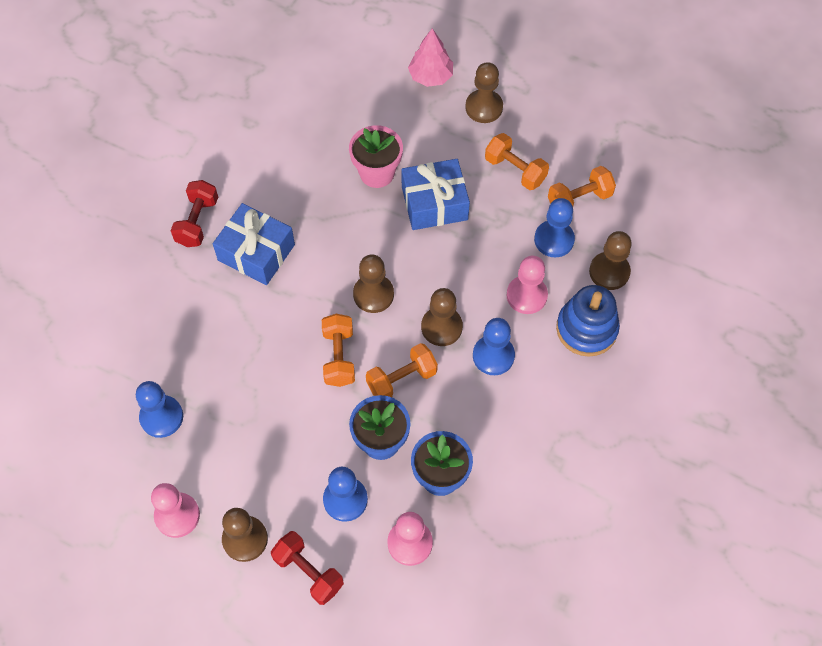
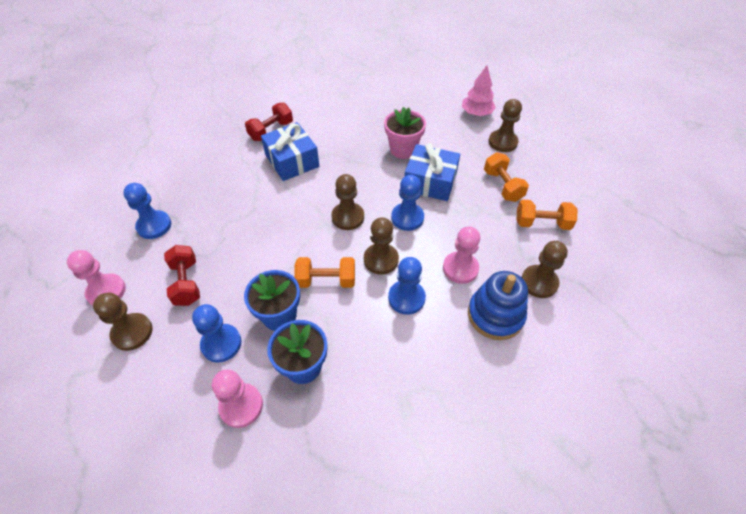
camera: 30 degrees right, 10 degrees down
red dumbbell [271,531,344,605] -> red dumbbell moved to [164,245,200,306]
orange dumbbell [322,314,355,387] -> none
blue pawn [534,198,575,257] -> blue pawn moved to [391,175,424,231]

